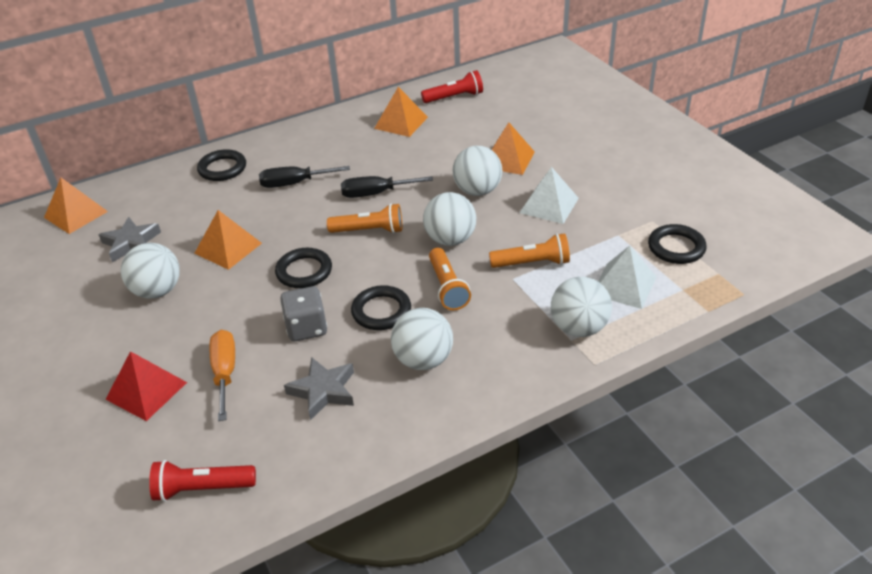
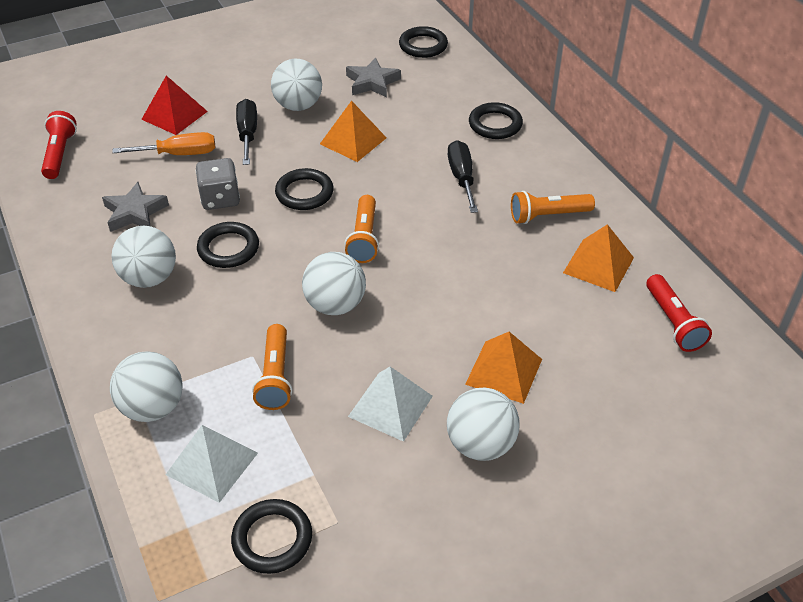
camera: 90 degrees right, 5 degrees up
orange pyramid [44,178,108,234] -> black ring [399,26,448,58]
black screwdriver [341,176,433,198] -> black screwdriver moved to [236,99,257,165]
orange flashlight [429,248,471,310] -> orange flashlight moved to [511,191,595,224]
white ball [452,146,502,196] -> white ball moved to [447,388,520,461]

